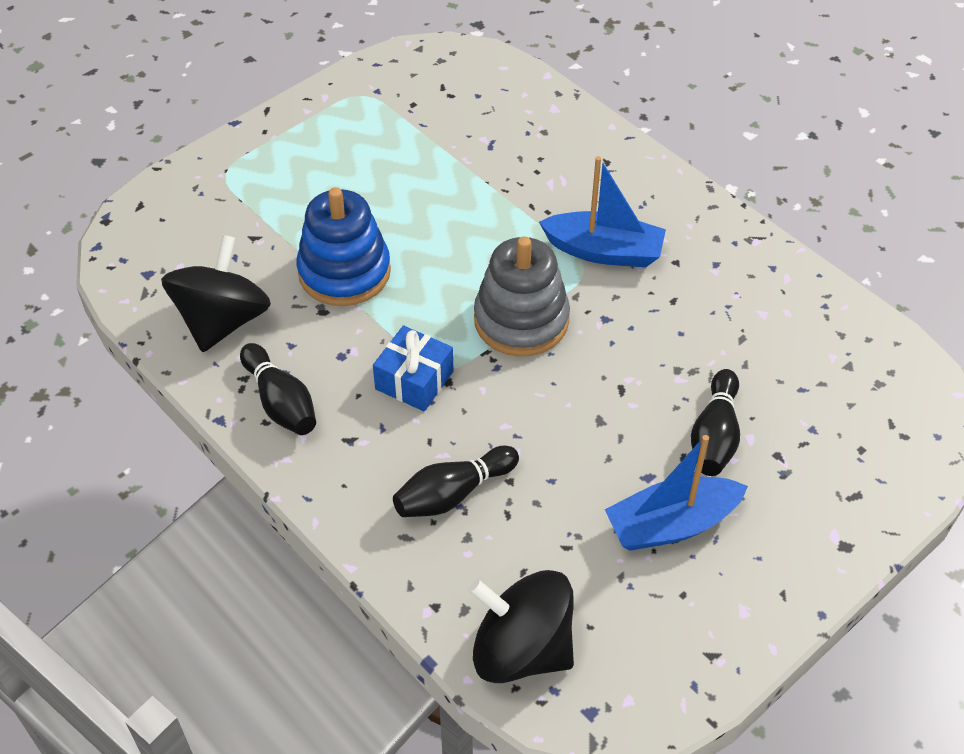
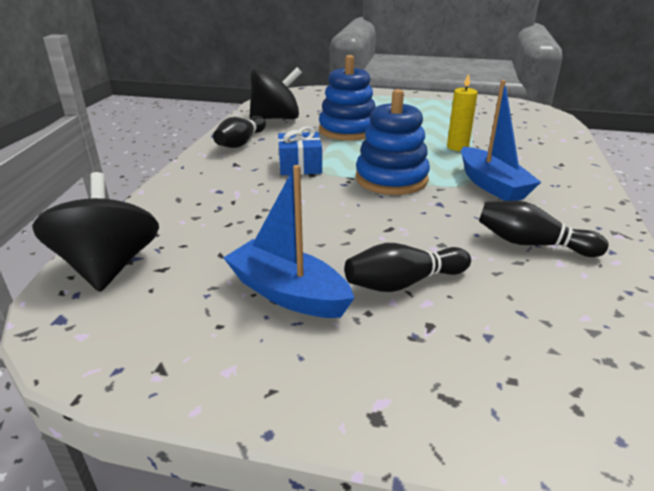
camera: 55 degrees right, 20 degrees down
black bowling pin [393,446,519,517] -> black bowling pin moved to [479,201,608,257]
grey stacking toy [474,236,570,357] -> blue stacking toy [356,89,430,195]
none -> yellow candle [447,73,478,151]

